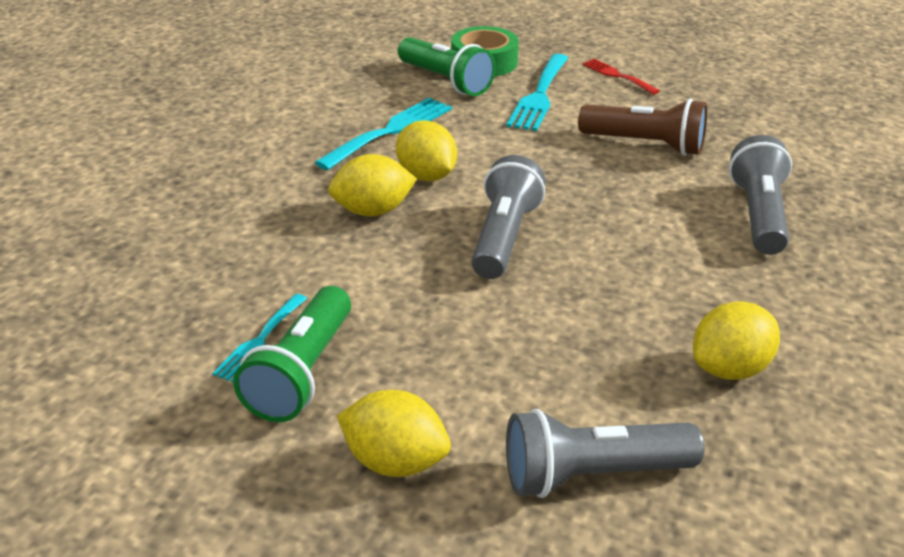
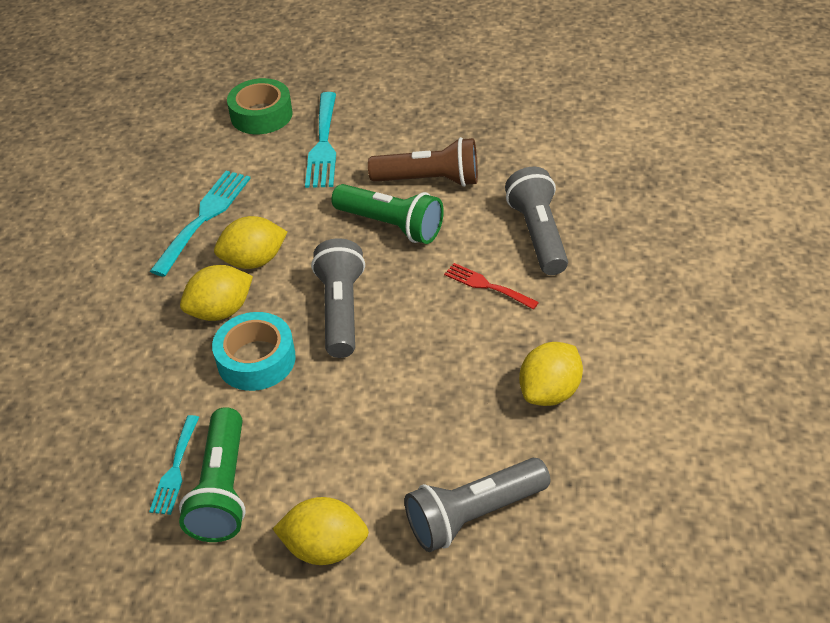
camera: 15 degrees left, 10 degrees up
yellow lemon [396,120,457,181] -> yellow lemon turned 60 degrees counterclockwise [214,216,287,269]
green flashlight [398,37,496,96] -> green flashlight moved to [331,184,444,244]
red fork [582,59,660,95] -> red fork moved to [444,263,539,310]
none -> turquoise tape [212,312,296,391]

